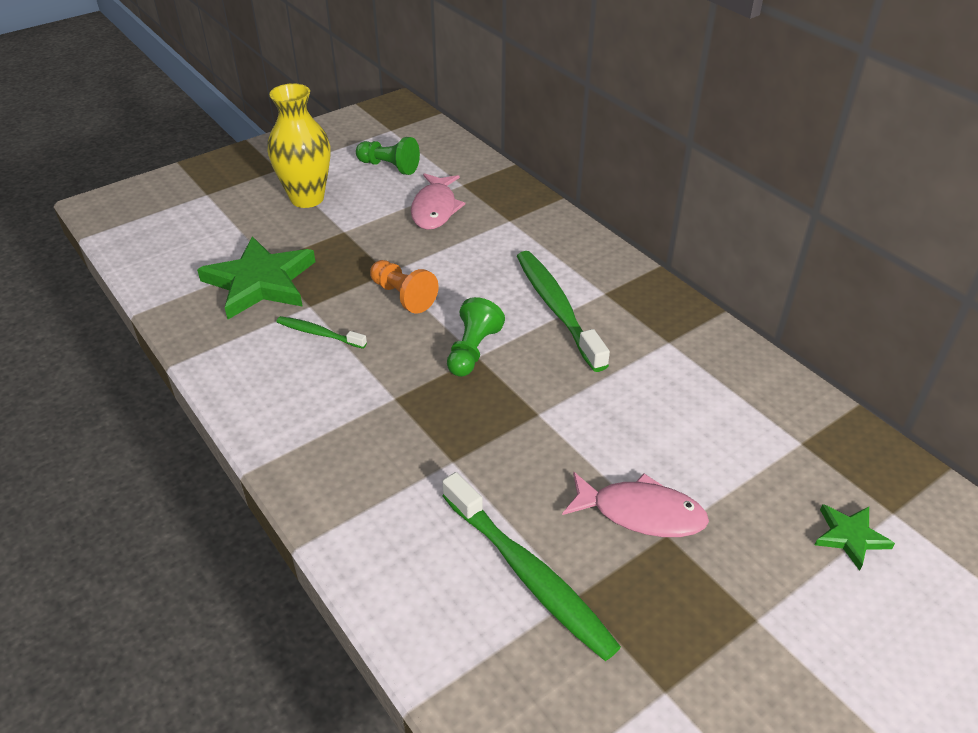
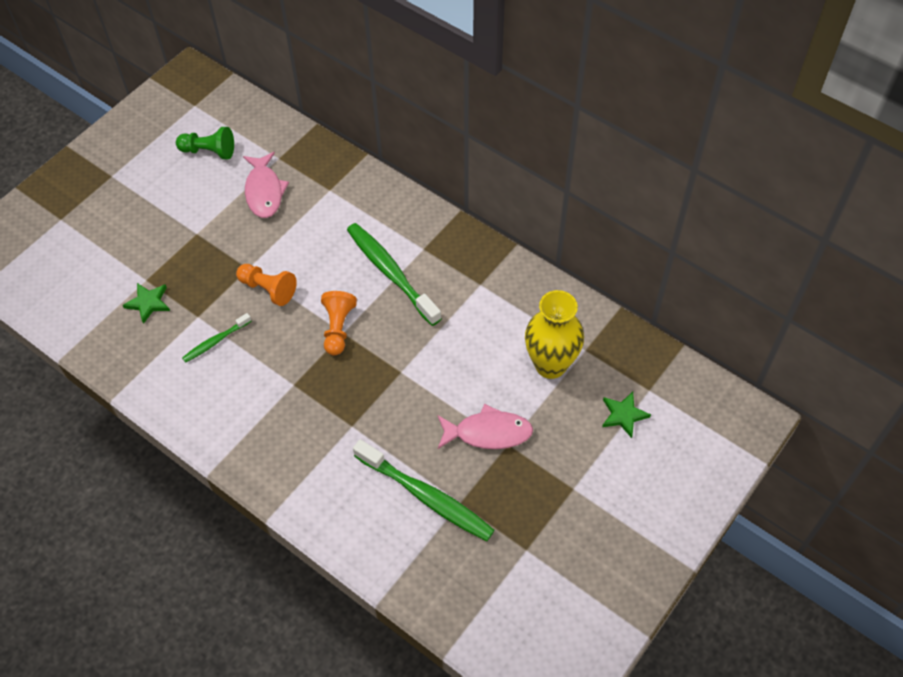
camera: 15 degrees left, 15 degrees up
green star [197,236,315,319] -> green star [122,283,170,324], size x0.49
yellow vase [267,83,330,208] -> yellow vase moved to [525,290,584,379]
green toothbrush [276,316,367,349] -> green toothbrush turned 45 degrees counterclockwise [182,313,251,363]
green pawn [447,297,505,377] -> orange pawn [321,291,357,355]

